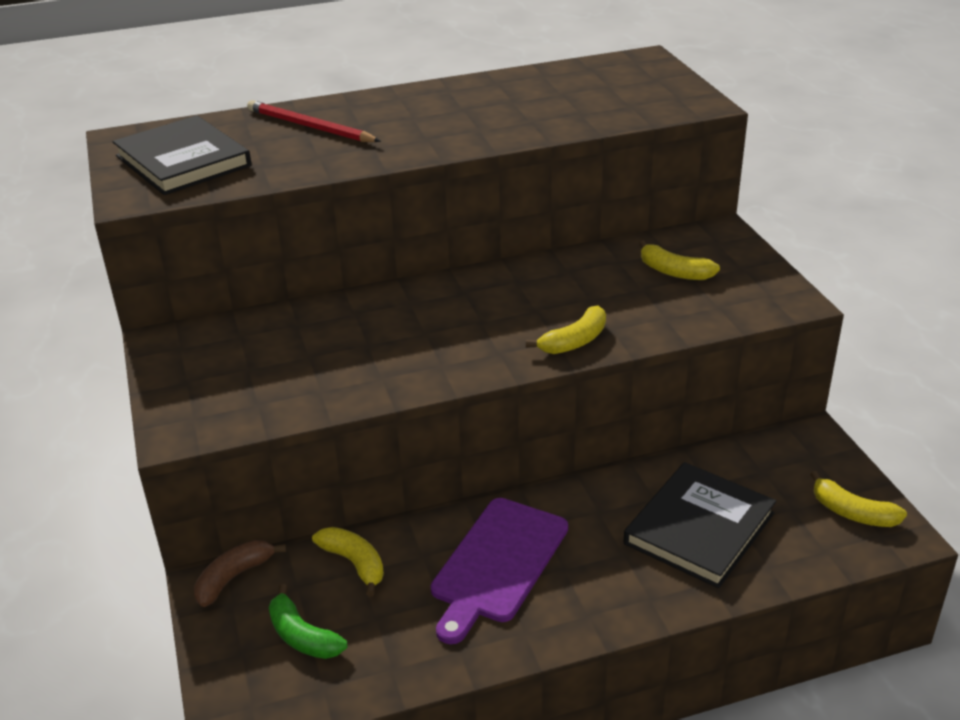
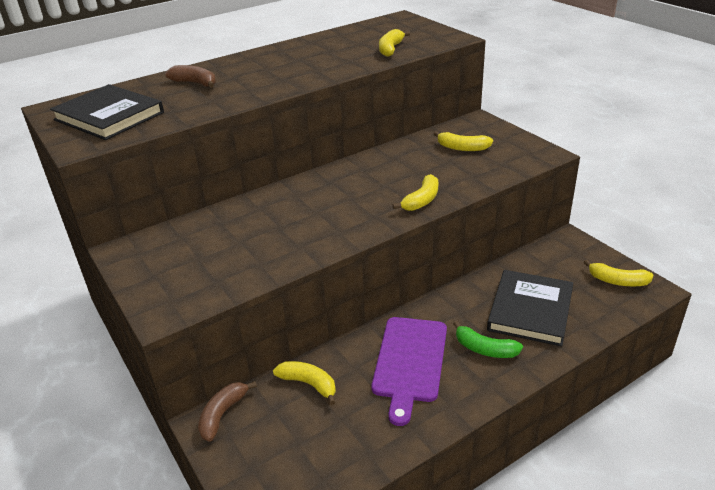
camera: 15 degrees left, 0 degrees up
red pencil [247,100,381,142] -> brown banana [165,65,216,88]
green banana [269,584,347,659] -> green banana moved to [453,321,523,358]
none -> yellow banana [379,29,410,57]

